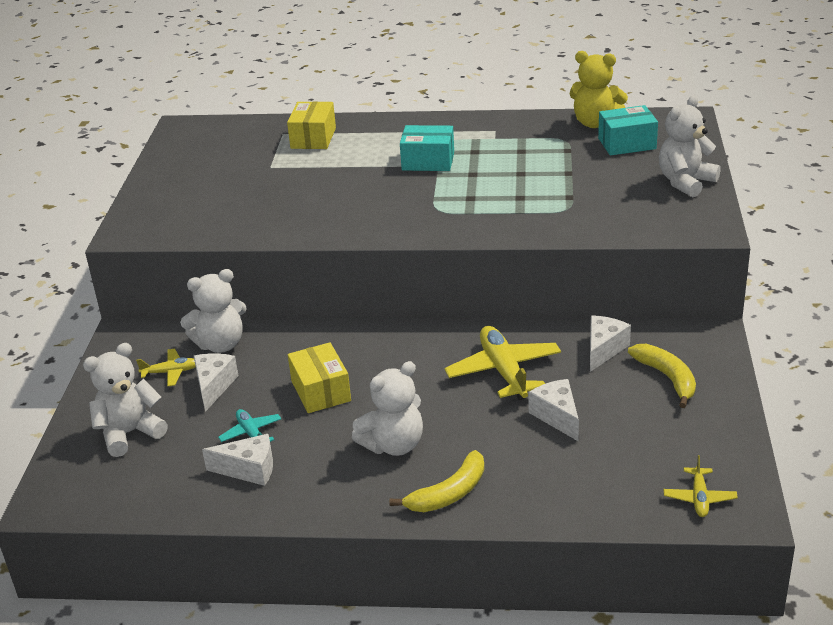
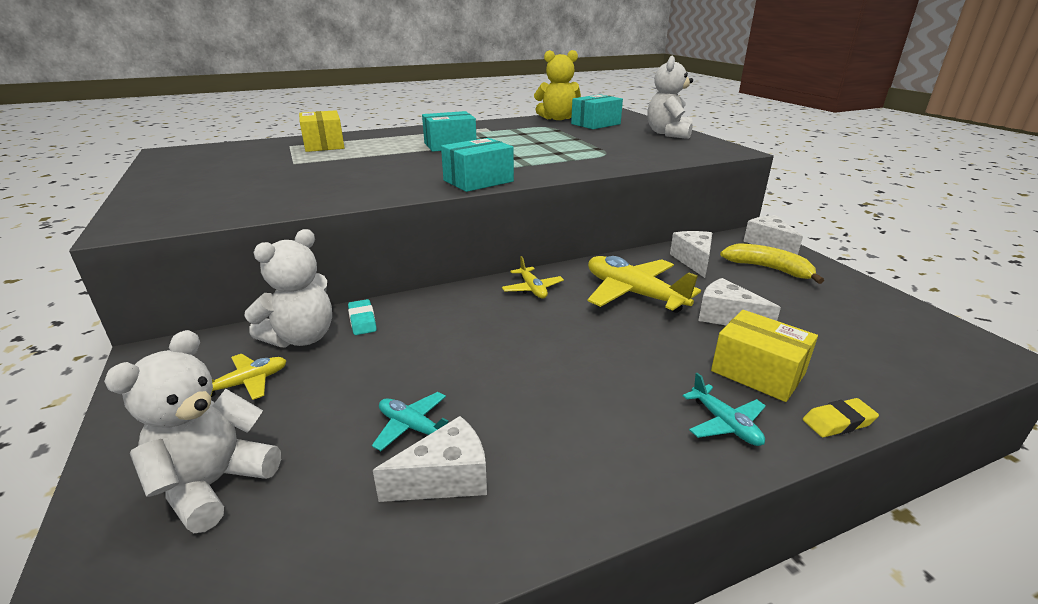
camera: 30 degrees left, 5 degrees down
white cheese [194,353,239,412] -> white cheese moved to [743,215,803,255]
yellow box [288,342,351,413] -> yellow box moved to [711,310,818,402]
white teddy bear [352,361,423,456] -> none
yellow banana [389,450,484,512] -> turquoise plane [683,373,766,446]
yellow plane [664,455,738,517] -> yellow plane moved to [502,256,564,298]
none -> turquoise eraser [348,299,377,335]
none -> turquoise box [441,138,514,192]
none -> yellow eraser [803,398,879,437]

